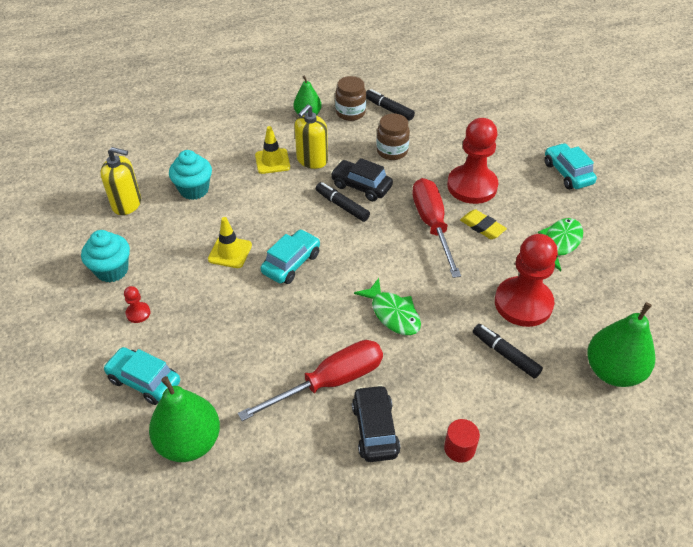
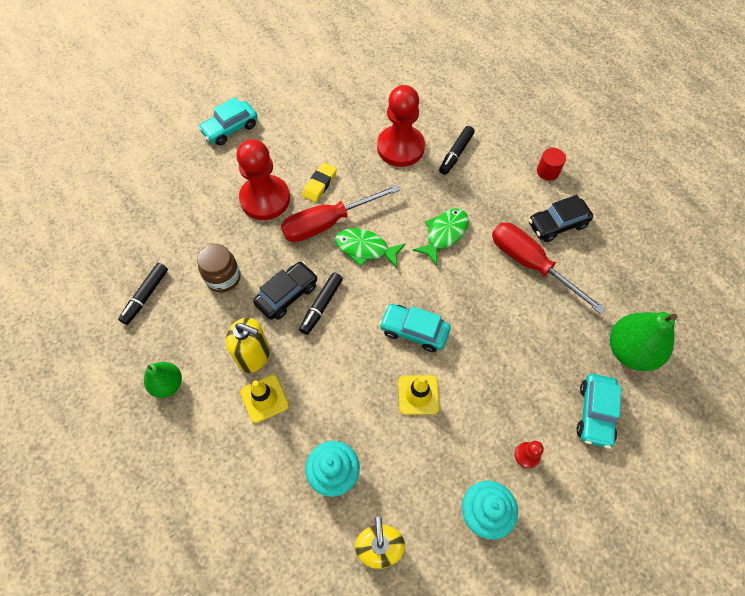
camera: 105 degrees left, 15 degrees up
black car [330,158,393,201] -> black car turned 150 degrees counterclockwise [253,261,318,320]
brown jar [335,76,366,121] -> none
green fish [538,218,583,271] -> green fish moved to [335,228,406,268]
green pear [587,302,655,387] -> none

